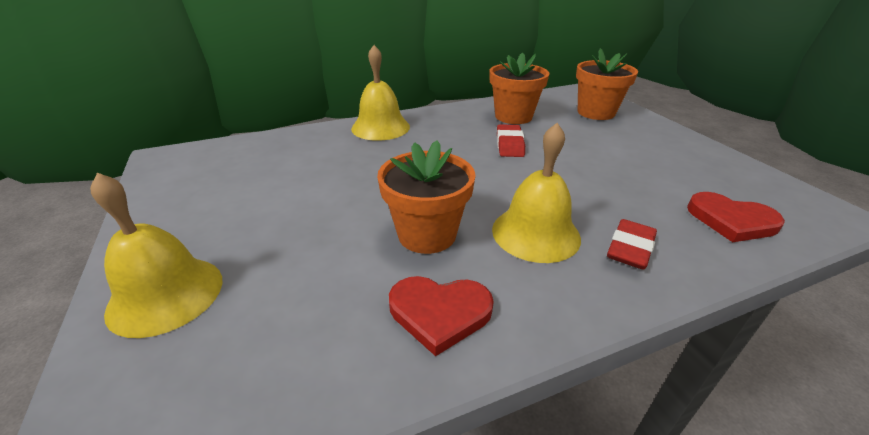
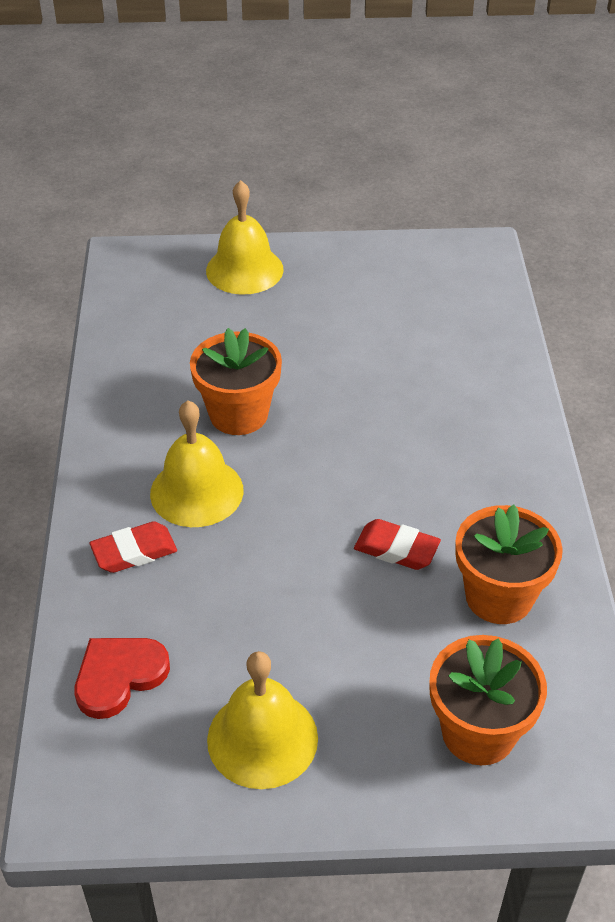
camera: 110 degrees right, 10 degrees up
yellow bell [351,45,410,141] -> yellow bell moved to [207,651,318,789]
red heart [389,276,494,356] -> none
red eraser [607,219,657,269] -> red eraser turned 75 degrees counterclockwise [90,521,177,573]

